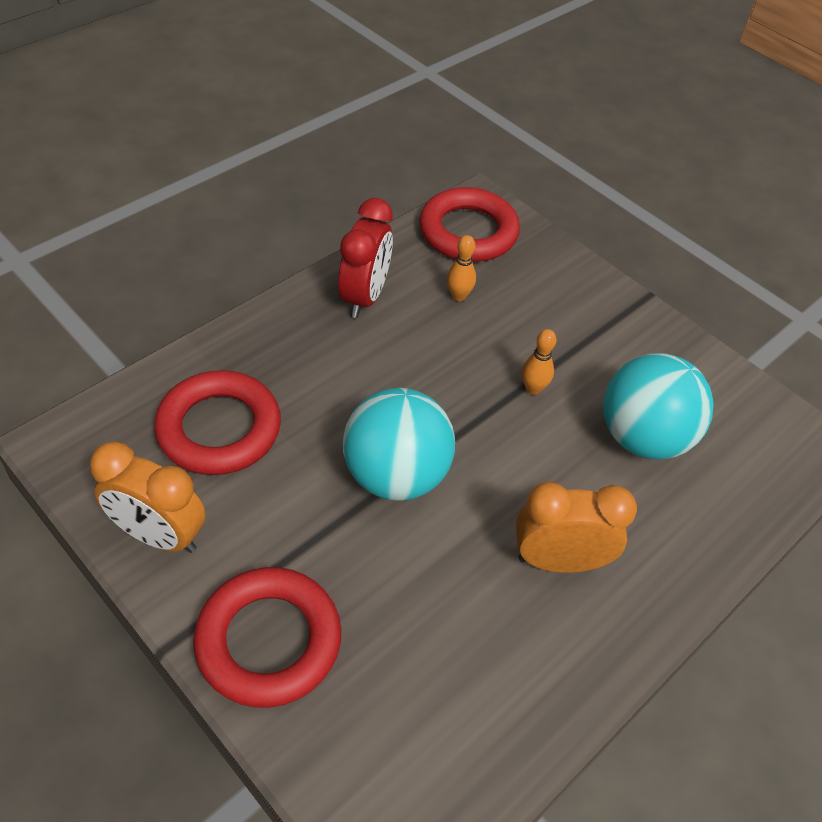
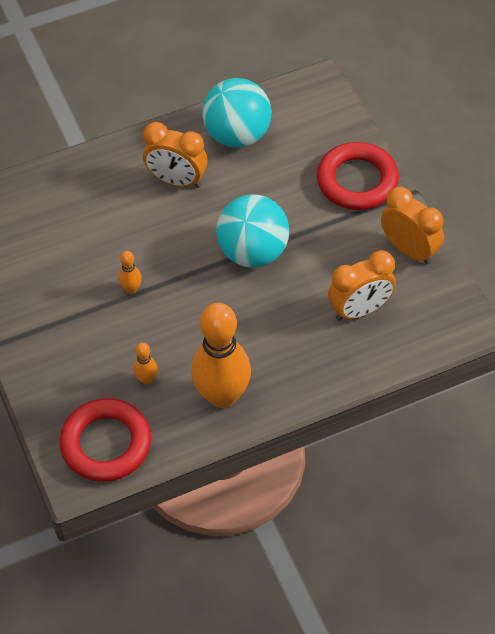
camera: 155 degrees left, 5 degrees up
red ring [154,370,281,475] -> orange clock [328,250,396,321]
red clock [338,198,393,318] -> orange bowling pin [191,303,251,408]
turquoise ball [603,353,714,460] -> turquoise ball moved to [202,78,271,148]

